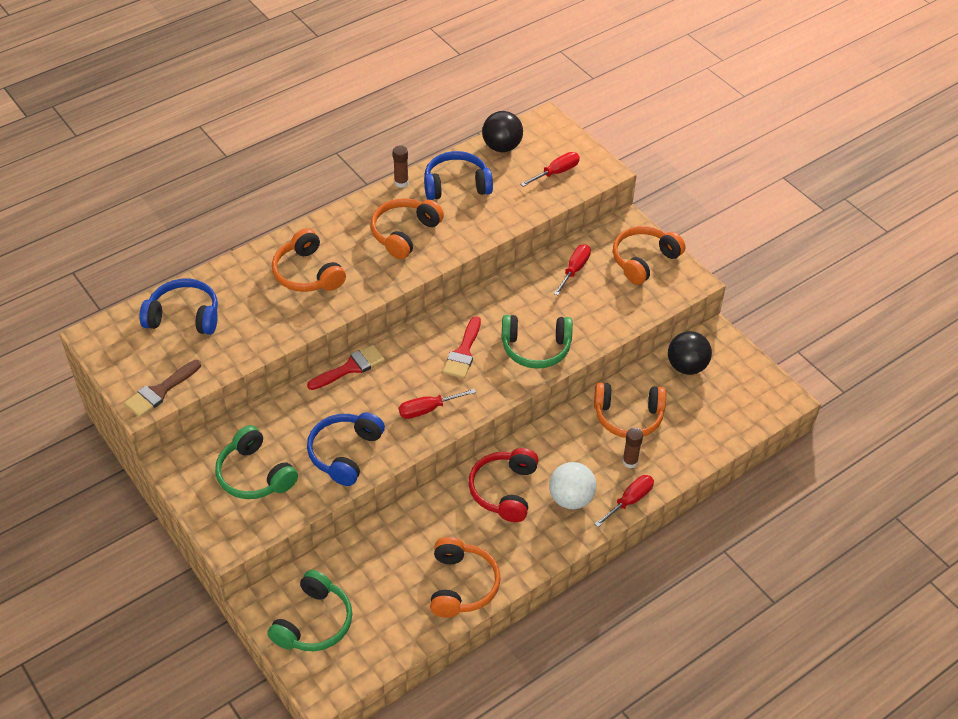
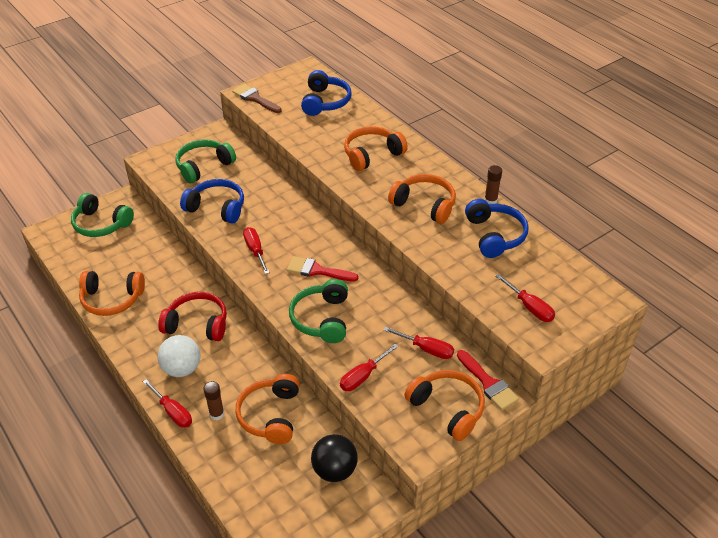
camera: 90 degrees right, 5 degrees down
red brush [307,345,385,390] -> red brush moved to [457,350,519,410]
black ball [482,111,523,152] -> none
none -> red screwdriver [340,344,399,391]

